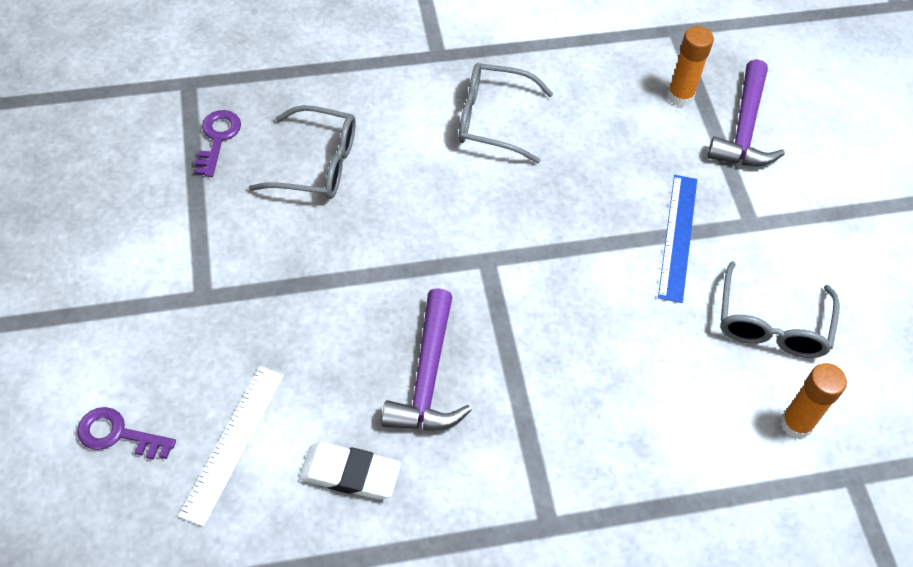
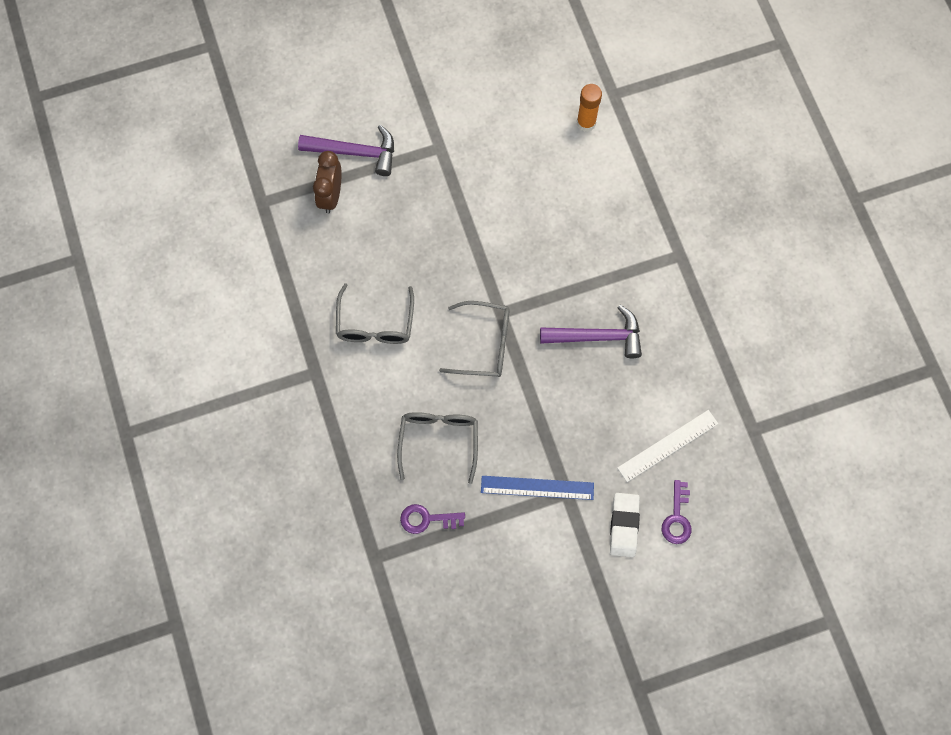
camera: 95 degrees left, 15 degrees up
white ruler [178,366,284,527] -> white ruler turned 45 degrees counterclockwise [617,410,718,482]
white eraser [299,442,401,500] -> white eraser moved to [610,493,640,557]
blue ruler [658,175,697,303] -> blue ruler moved to [481,476,594,500]
orange glue stick [667,26,714,107] -> brown clock [313,151,342,213]
grey glasses [720,261,840,358] -> grey glasses moved to [439,301,510,377]

